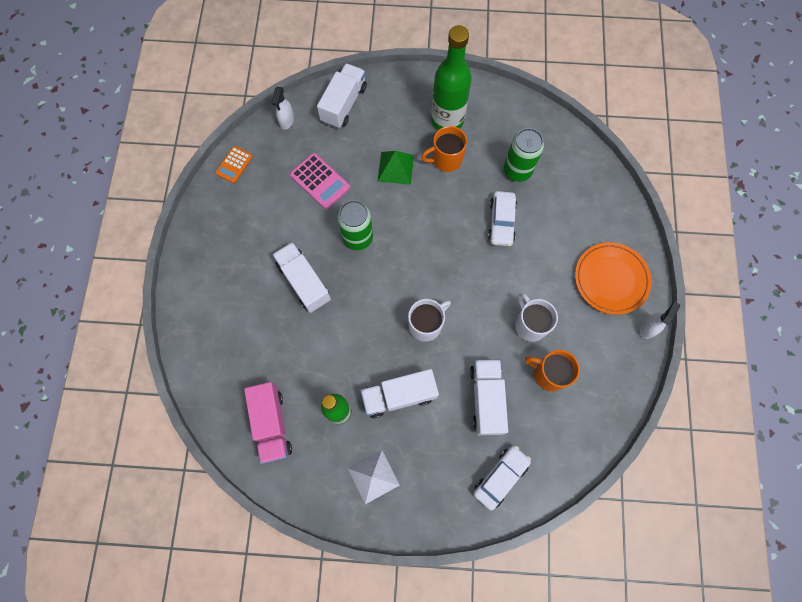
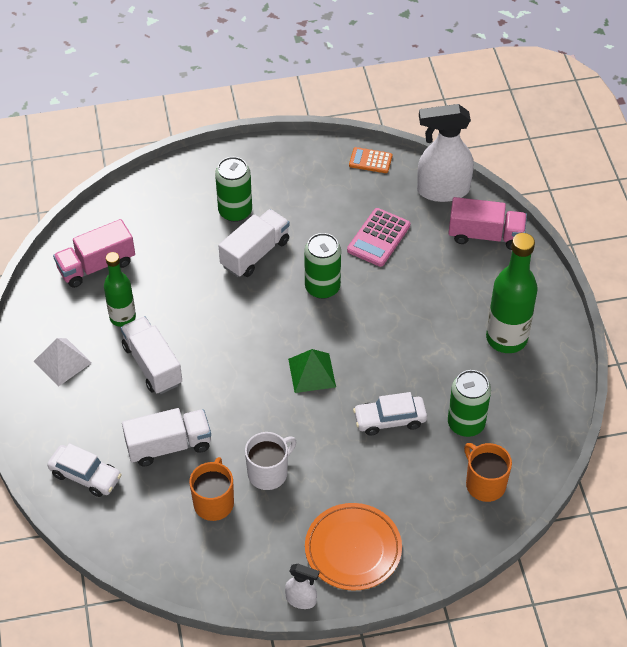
camera: 75 degrees right, 20 degrees down
white spray bottle [272,87,294,130] -> white spray bottle [417,104,474,202], size x2.06
white truck [317,63,367,129] -> pink truck [448,197,527,250]
green pyramid [378,151,414,185] -> green pyramid moved to [288,349,336,393]
white mug [408,299,451,342] -> none
orange mug [421,126,467,172] -> orange mug moved to [464,443,512,502]
none -> green can [215,157,252,222]

